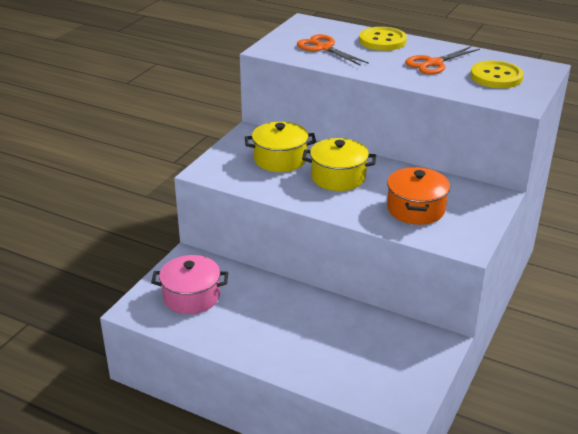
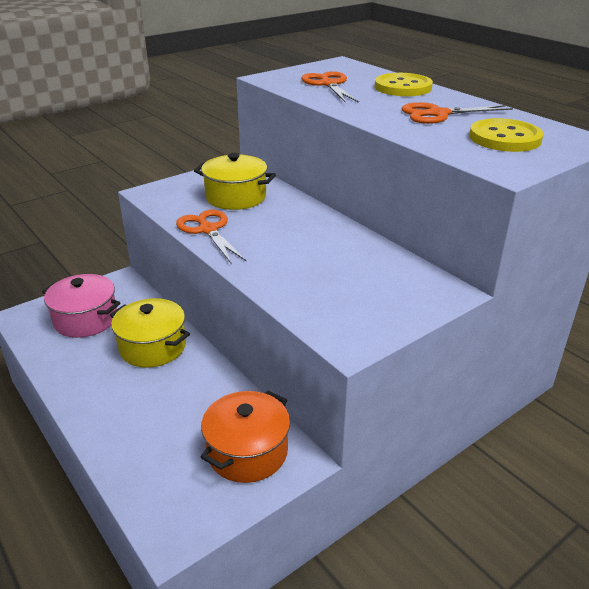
camera: 25 degrees right, 0 degrees up
yellow pot [302,138,376,191] -> yellow pot moved to [110,298,190,368]
orange pot [387,167,450,225] -> orange pot moved to [201,390,290,483]
none -> orange scissors [176,210,247,263]

